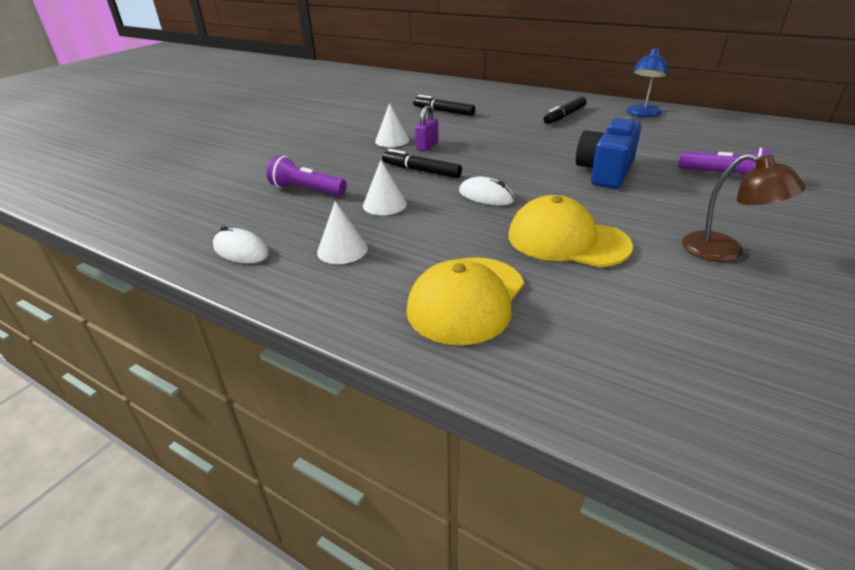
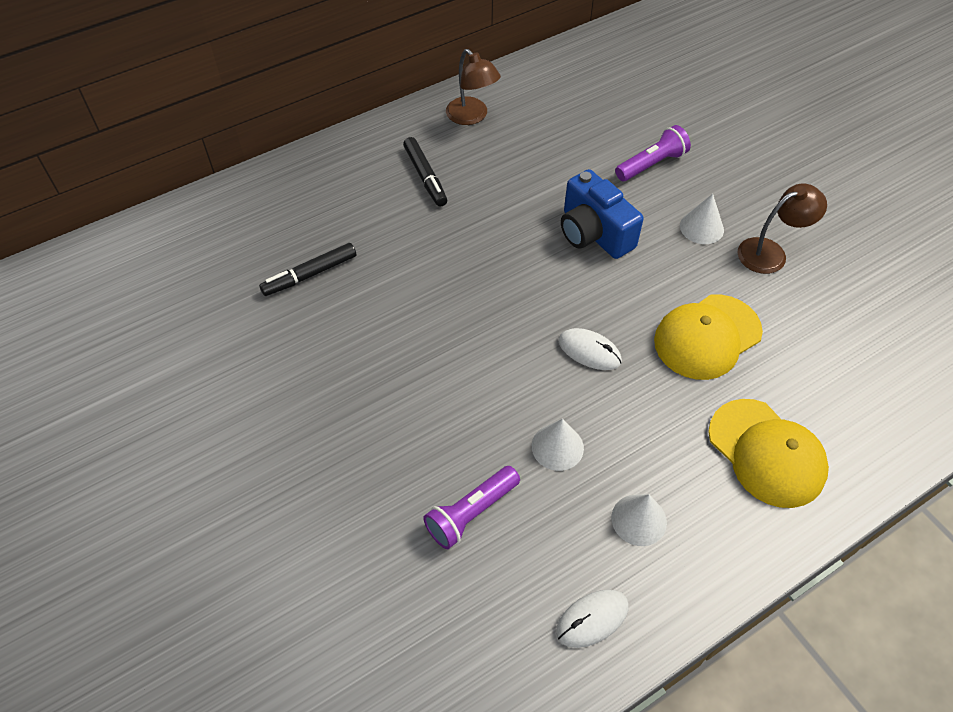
camera: 65 degrees left, 20 degrees up
white cone [375,103,409,147] -> white cone moved to [680,194,724,244]
black marker [382,149,462,178] -> none
purple padlock [415,105,438,151] -> none
white mouse [459,177,515,205] -> white mouse turned 60 degrees clockwise [558,328,622,370]
blue lamp [627,48,668,117] -> brown lamp [446,49,501,125]

